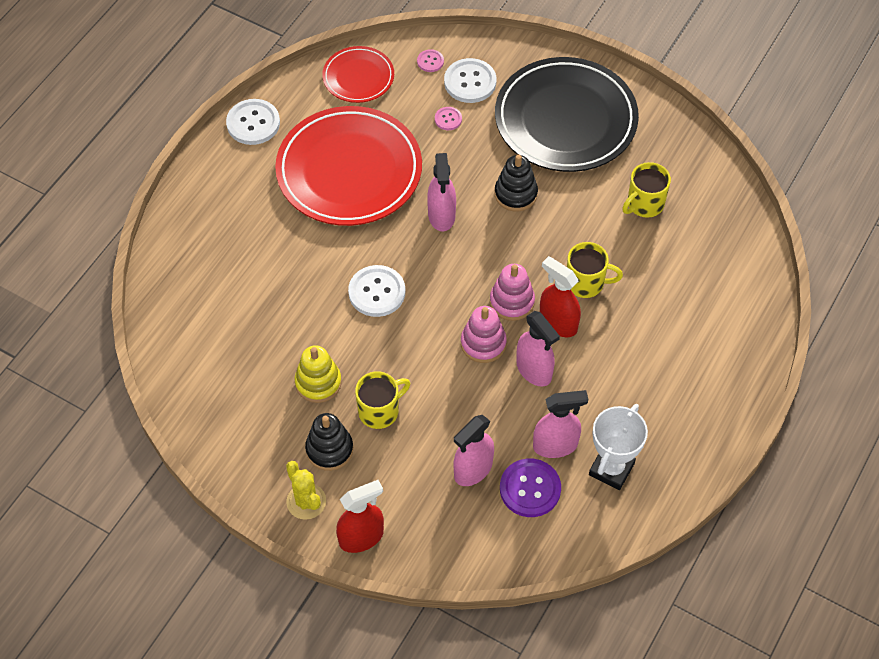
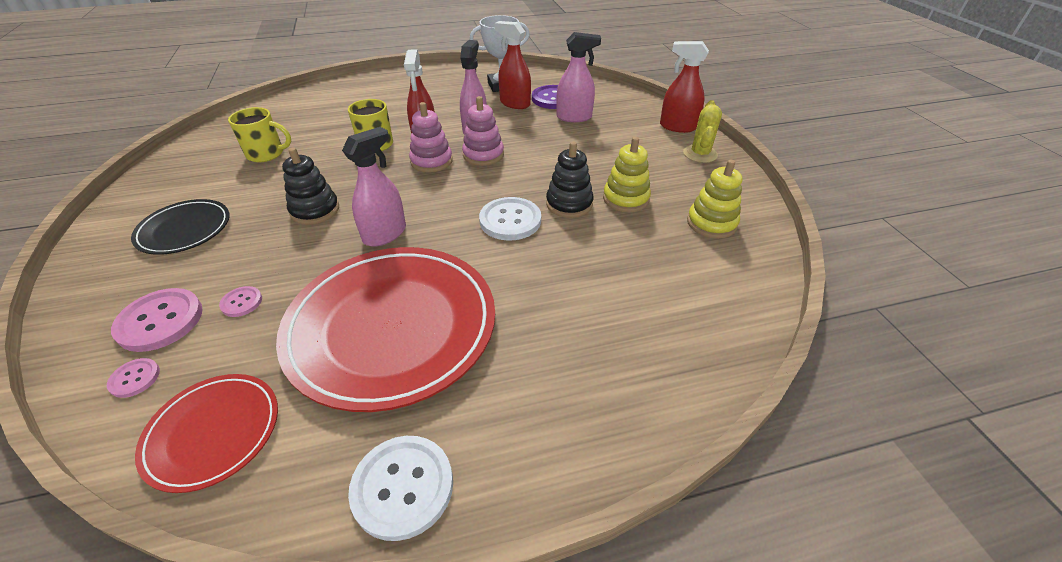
camera: 135 degrees left, 15 degrees down
black stacking toy [305,413,353,471] -> black stacking toy moved to [546,141,594,218]
yellow mug [355,371,410,429] -> none
white button [444,58,496,103] -> pink button [111,288,203,352]
black plate [495,57,639,172] -> black plate [131,199,230,255], size x0.51
pink spray bottle [533,390,588,458] -> red spray bottle [494,21,531,109]
none -> yellow stacking toy [687,160,742,239]

